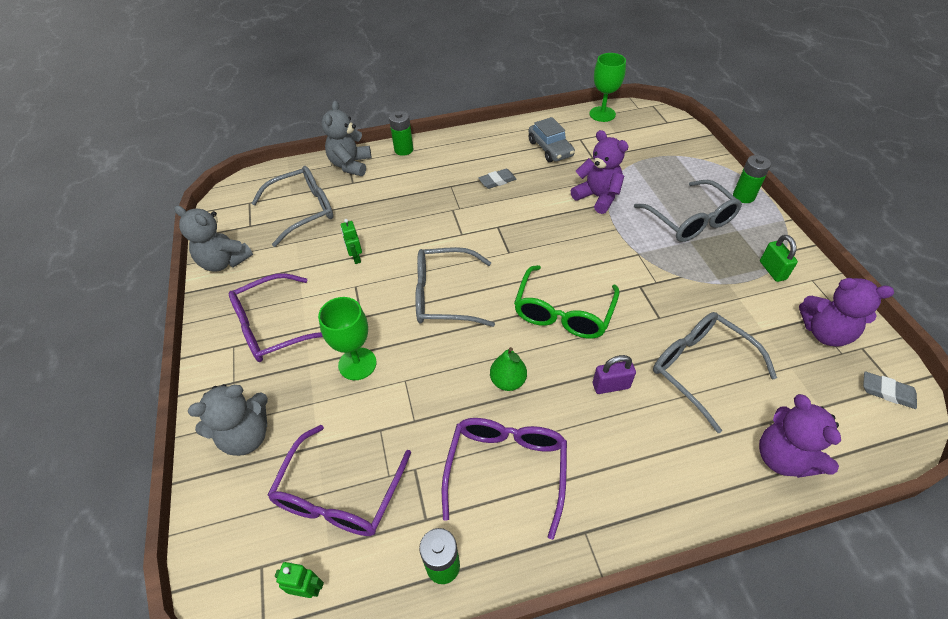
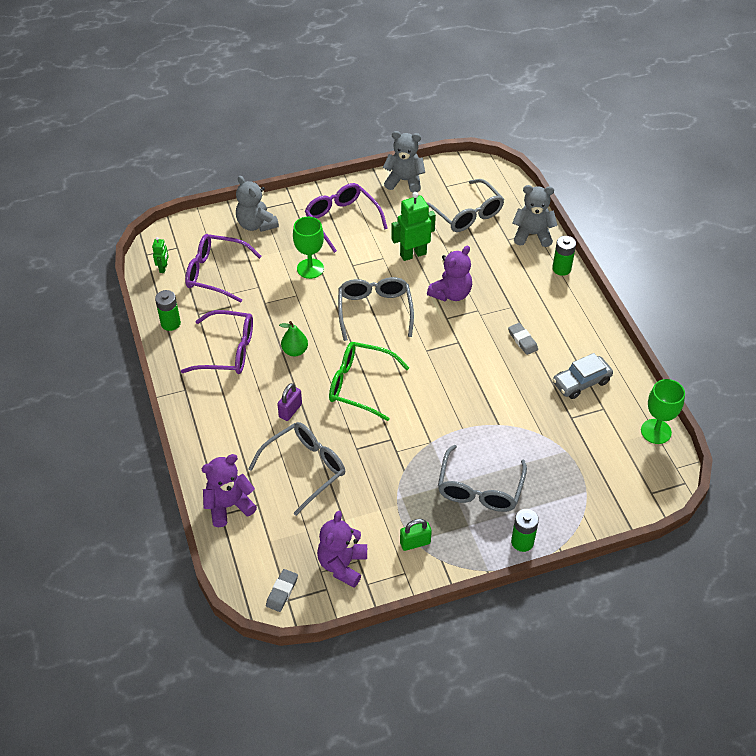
camera: 85 degrees right, 0 degrees up
grey teddy bear [174,205,253,272] -> grey teddy bear turned 75 degrees clockwise [383,131,425,192]
green robot [341,219,362,264] -> green robot [391,192,436,261], size x1.95
purple teddy bear [571,130,629,214] -> purple teddy bear moved to [427,246,472,301]
purple padlock [593,355,636,394] -> purple padlock turned 45 degrees clockwise [277,383,302,421]
grey glasses [634,180,742,242] -> grey glasses turned 45 degrees counterclockwise [438,445,527,512]

